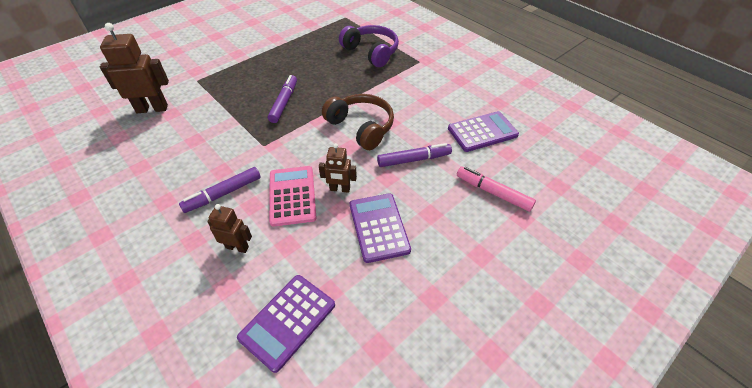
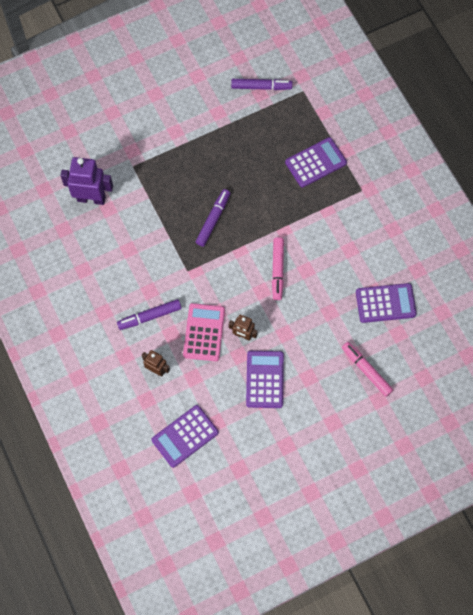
camera: 15 degrees right, 20 degrees up
brown robot [100,23,169,113] -> purple robot [60,157,113,205]
brown headphones [322,94,394,150] -> pink marker [272,237,284,300]
purple headphones [339,25,399,67] -> purple calculator [285,137,347,187]
purple marker [377,143,452,167] -> purple marker moved to [231,79,293,90]

